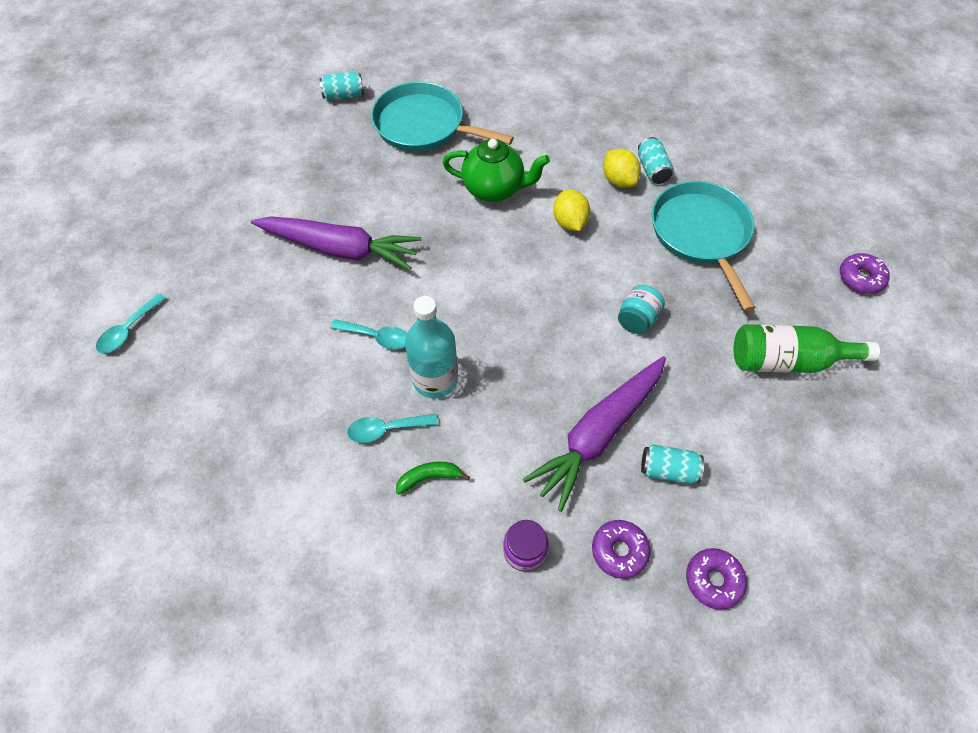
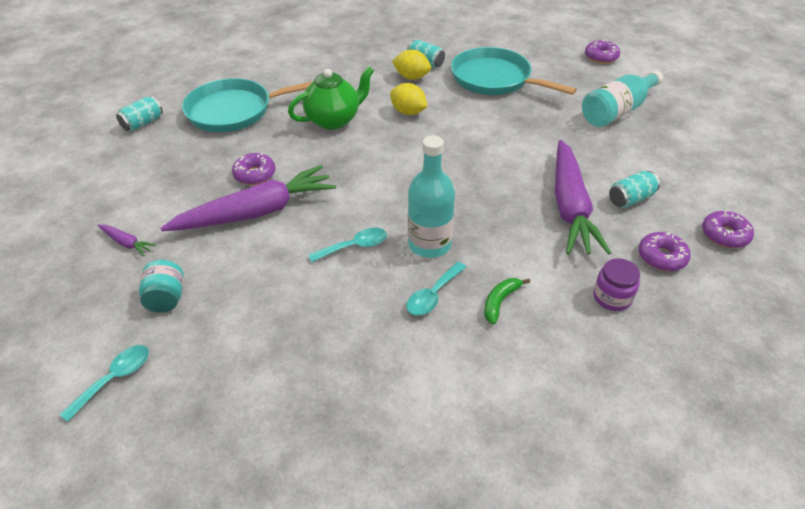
camera: 40 degrees left, 15 degrees down
turquoise spoon [96,293,166,354] -> turquoise spoon turned 135 degrees counterclockwise [60,345,149,422]
turquoise jar [618,285,665,334] -> turquoise jar moved to [139,260,184,313]
green bottle [734,324,880,373] -> turquoise bottle [582,71,663,127]
none -> purple carrot [97,224,156,256]
none -> purple donut [232,153,275,185]

